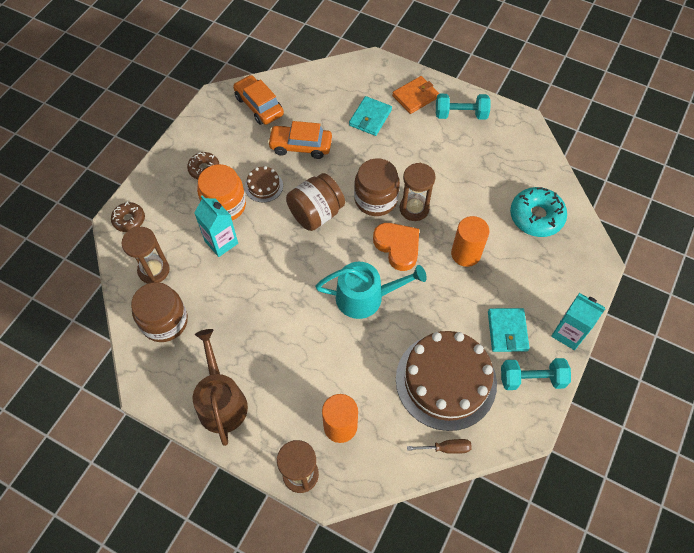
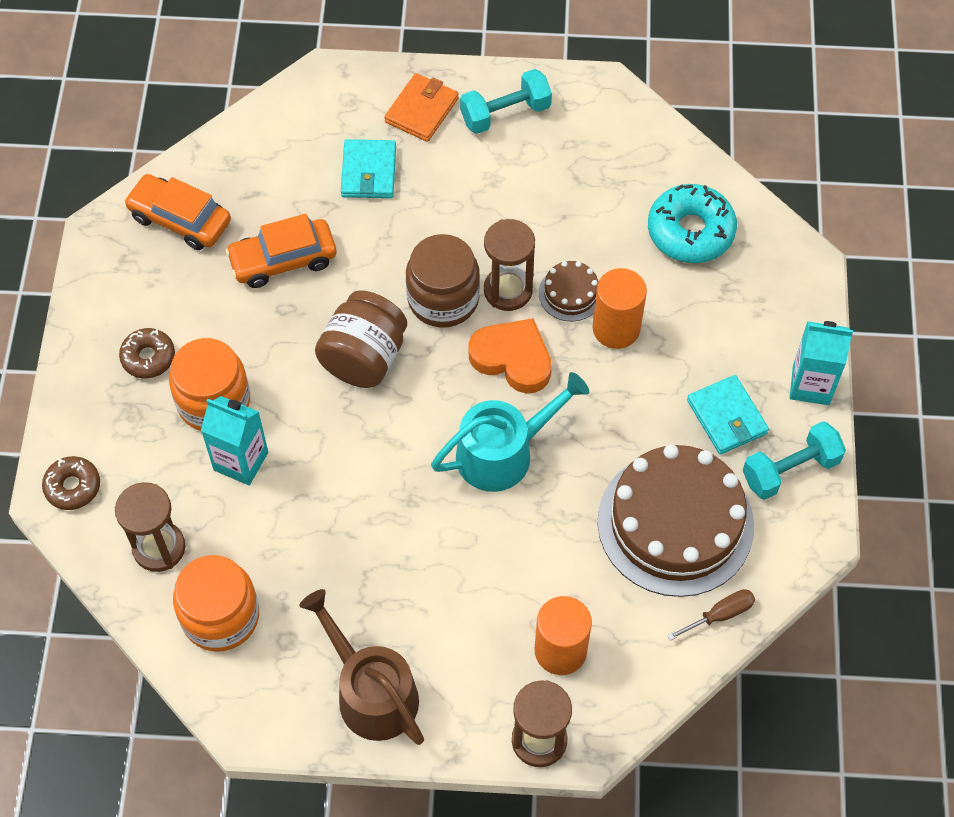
camera: 25 degrees left, 0 degrees up
brown jar [131,282,188,342] -> orange jar [173,555,259,652]
brown cake [245,166,283,203] -> brown cake moved to [539,261,599,321]

